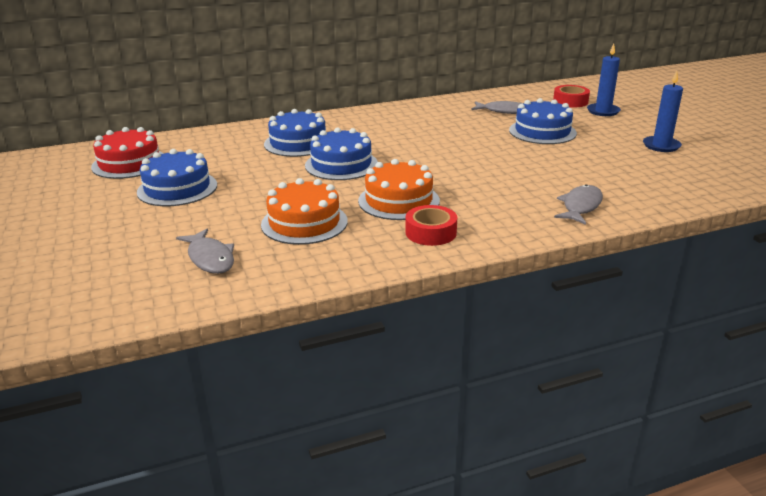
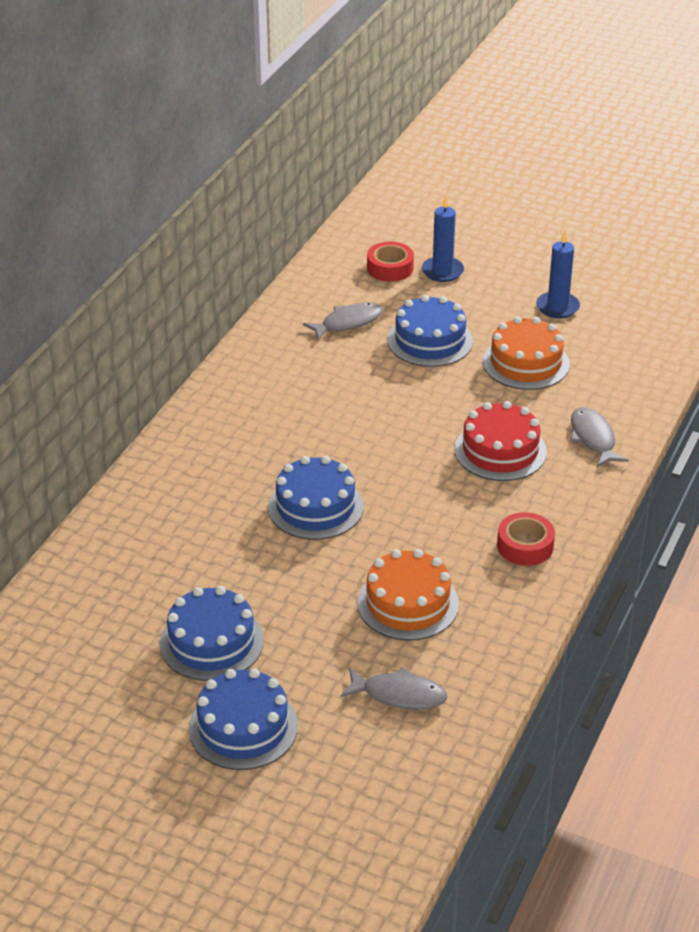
camera: 45 degrees left, 10 degrees up
red cake [91,127,164,179] -> red cake moved to [454,401,547,481]
blue cake [264,109,326,157] -> blue cake moved to [188,668,298,770]
orange cake [358,159,440,220] -> orange cake moved to [483,316,570,390]

